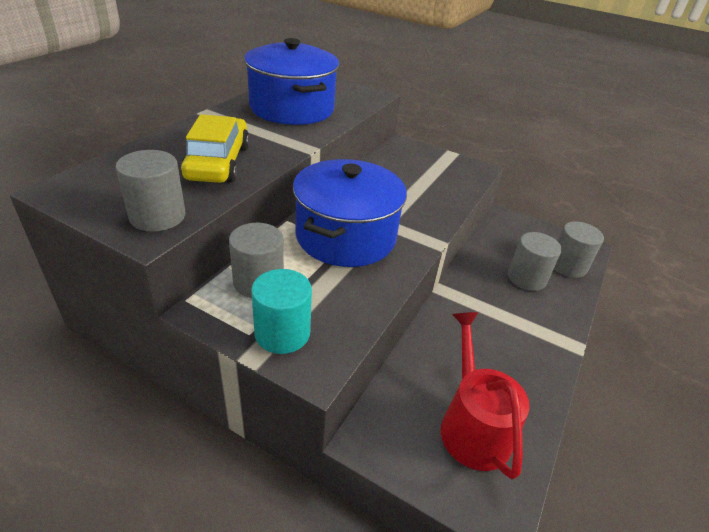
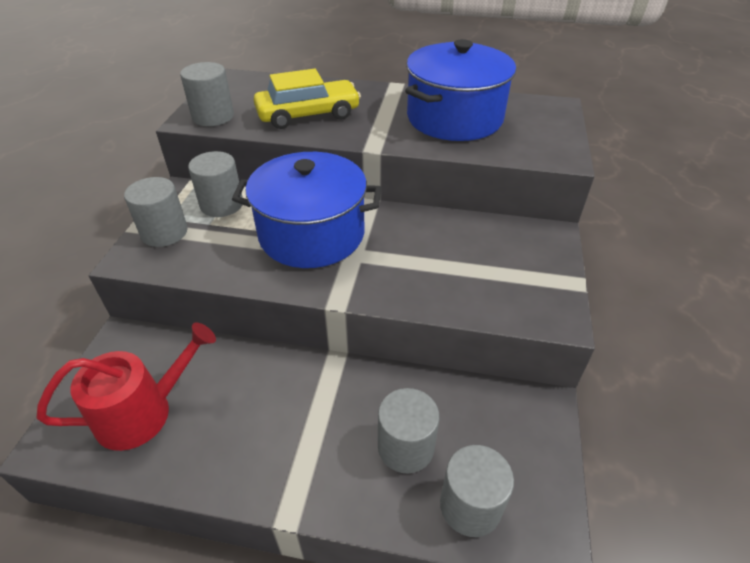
camera: 75 degrees right, 5 degrees up
turquoise cylinder [251,269,312,354] -> grey cylinder [124,177,188,247]

